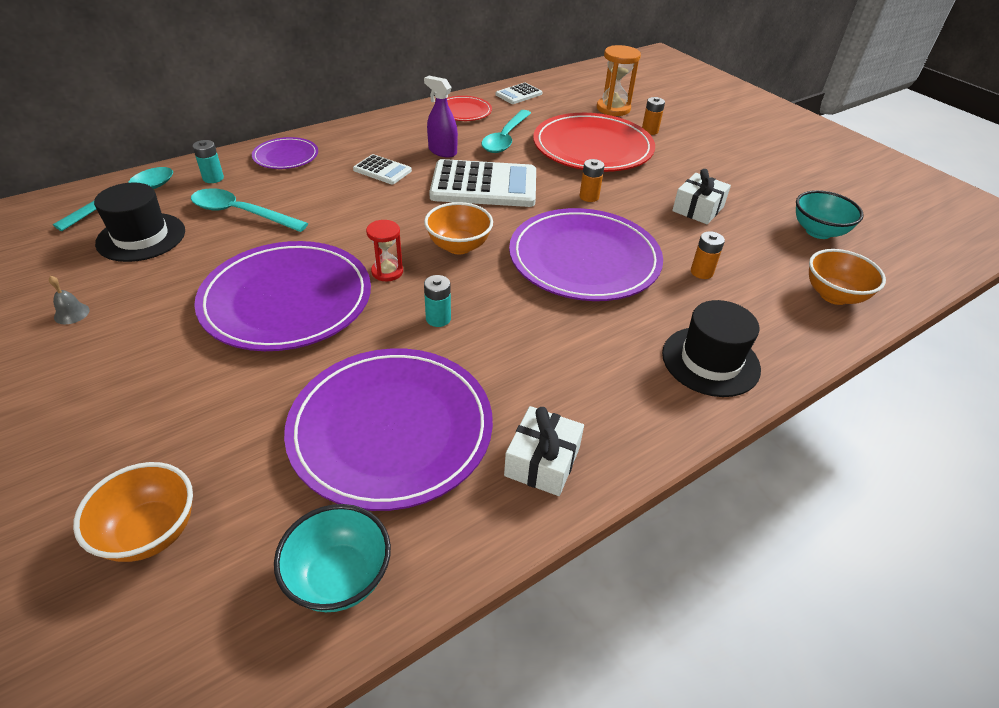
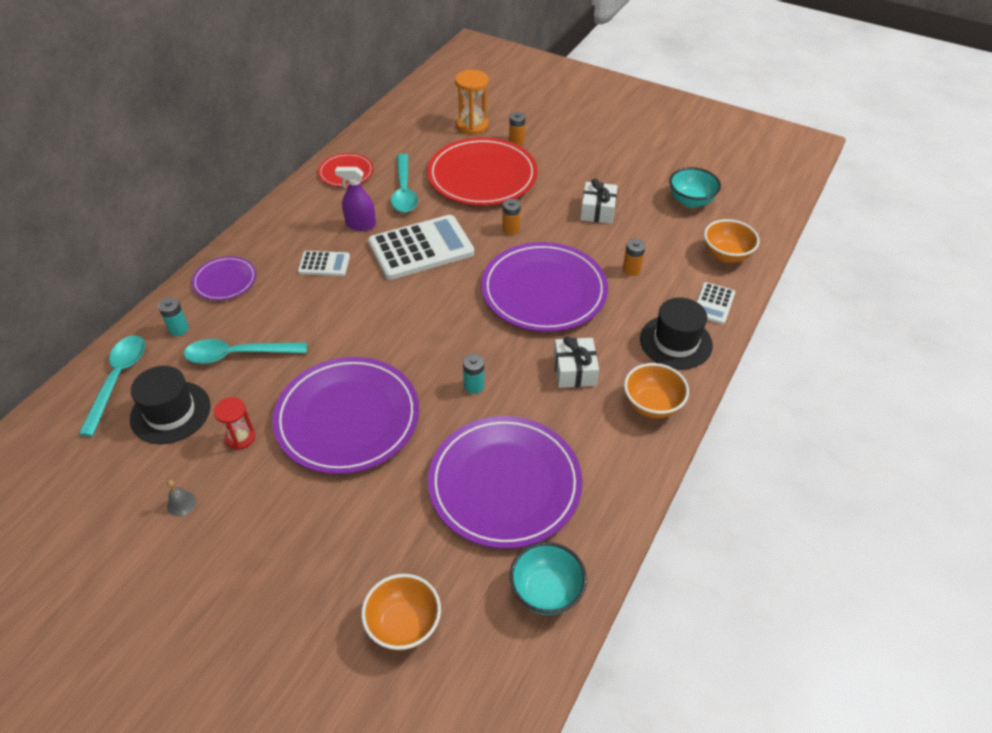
camera: 25 degrees left, 5 degrees up
red hourglass [366,220,403,281] -> red hourglass moved to [214,397,255,450]
orange bowl [424,202,493,254] -> orange bowl moved to [624,363,689,418]
white calculator [495,83,542,104] -> white calculator moved to [697,282,735,325]
white gift [504,406,584,496] -> white gift moved to [554,336,599,388]

